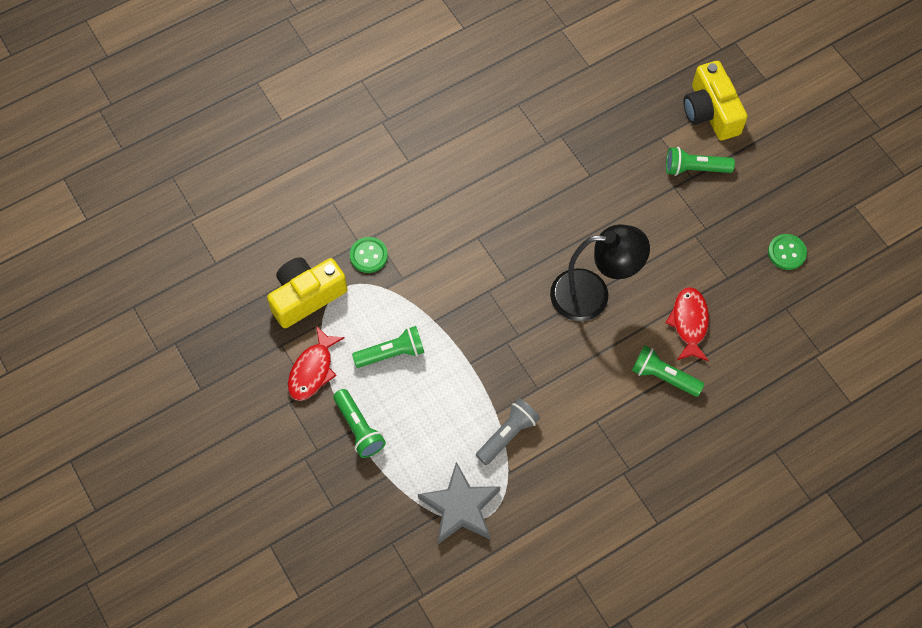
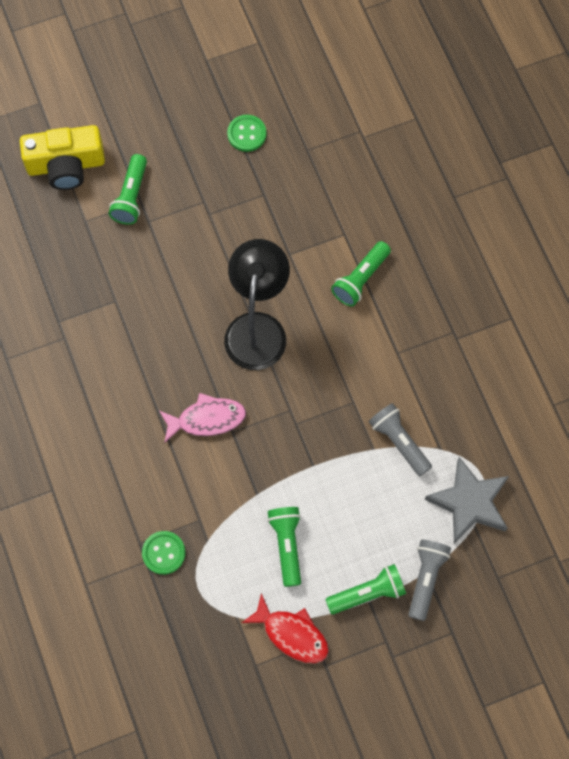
camera: 80 degrees left, 5 degrees up
yellow camera [267,257,347,328] -> none
red fish [666,287,709,361] -> none
none -> pink fish [159,393,246,443]
none -> grey flashlight [408,540,451,621]

